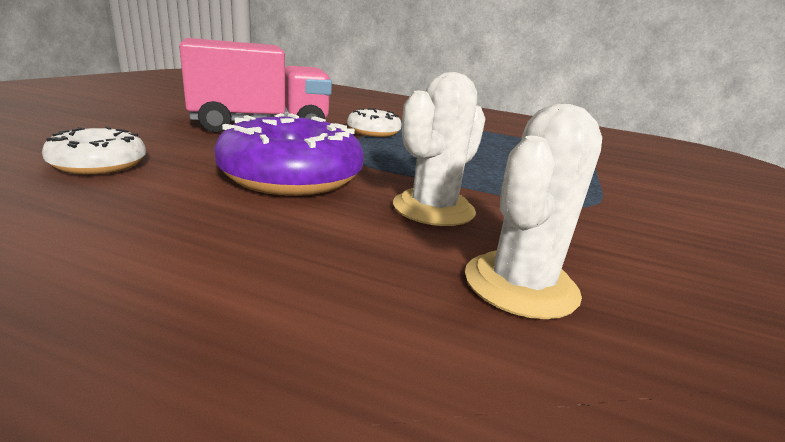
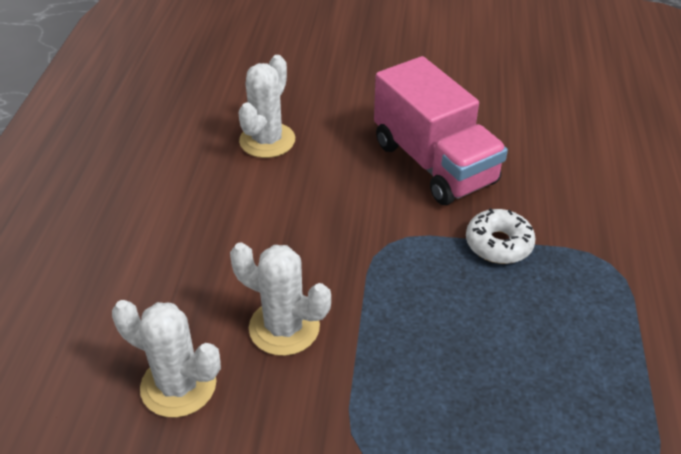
camera: 80 degrees right, 20 degrees up
white donut [42,126,146,175] -> white cactus [239,55,295,158]
purple donut [214,113,364,196] -> none

